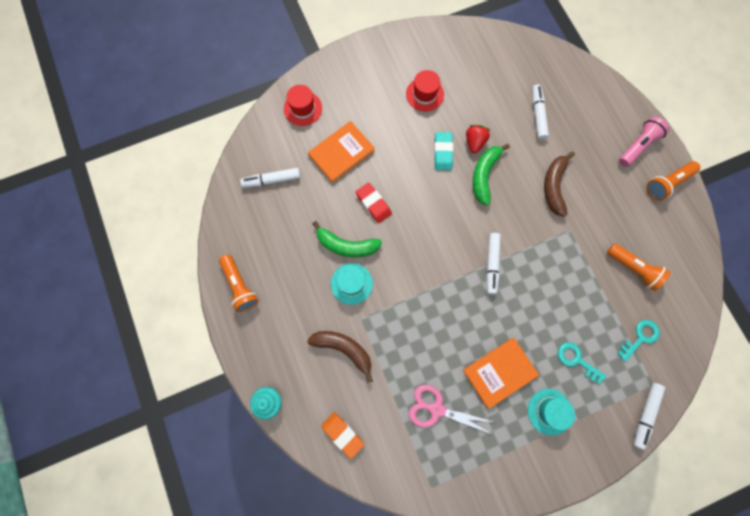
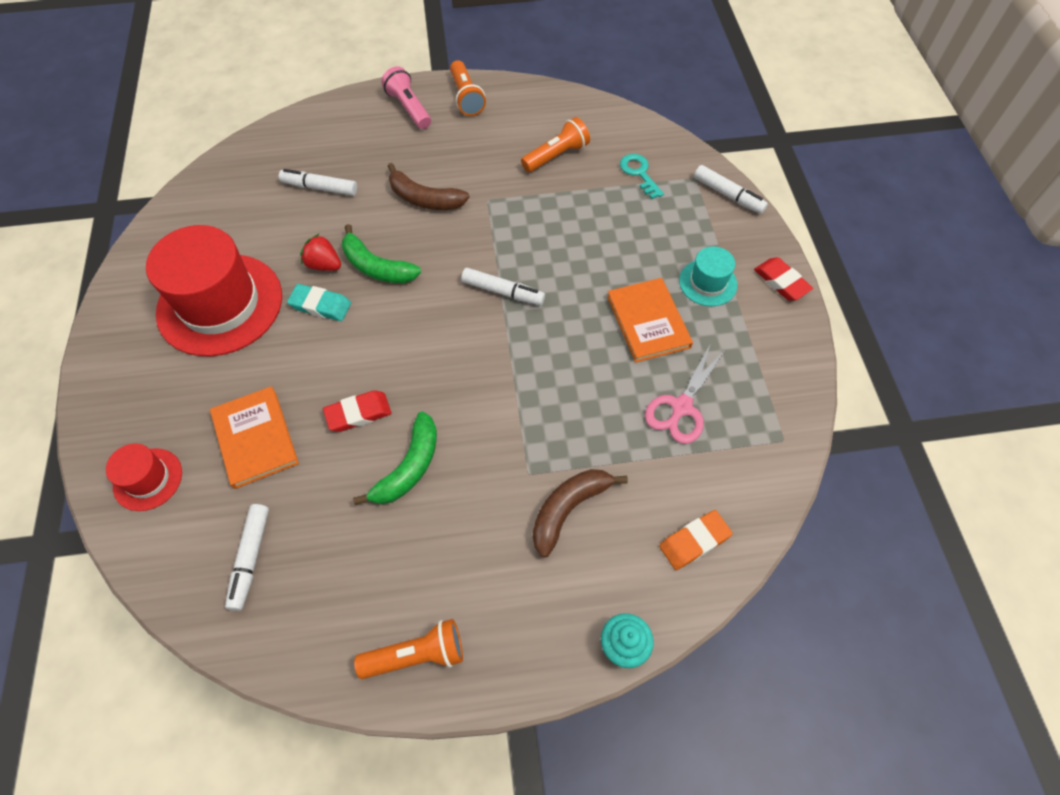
camera: 75 degrees left, 15 degrees down
turquoise hat [331,263,373,305] -> none
red hat [406,70,444,112] -> red hat [146,225,282,356], size x2.10
turquoise key [558,342,606,384] -> none
none -> red eraser [754,257,813,301]

